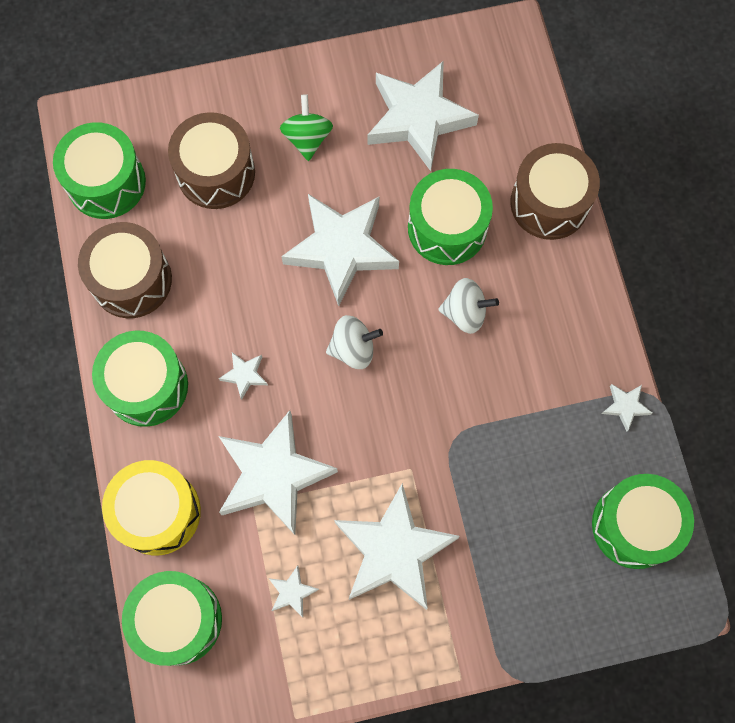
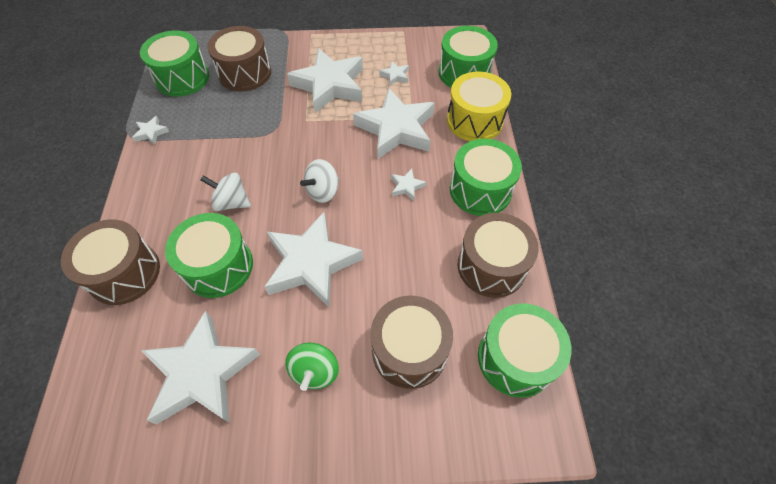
camera: 170 degrees left, 15 degrees down
white spinning top [326,315,383,369] -> white spinning top turned 45 degrees counterclockwise [300,159,339,203]
none -> brown drum [207,26,271,92]

